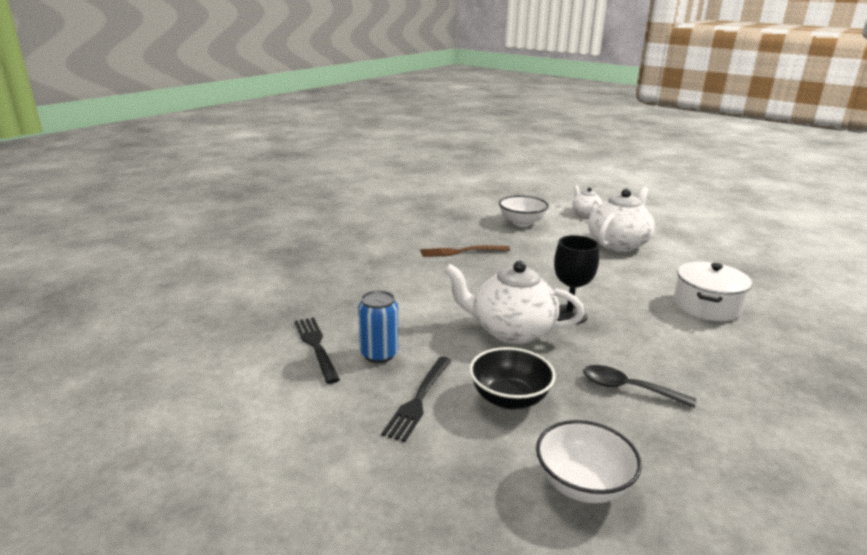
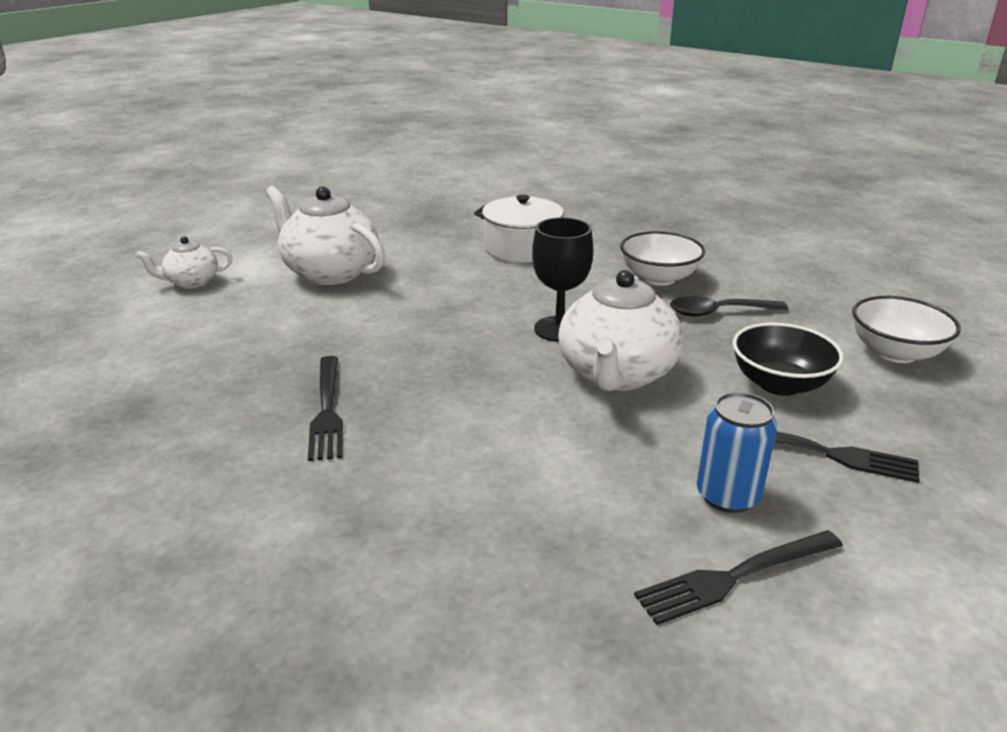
camera: 90 degrees left, 5 degrees up
brown fork [420,246,510,257] -> black fork [308,356,343,461]
white bowl [499,196,549,226] -> white bowl moved to [620,231,705,286]
black spoon [583,365,696,408] -> black spoon turned 60 degrees clockwise [670,296,788,316]

